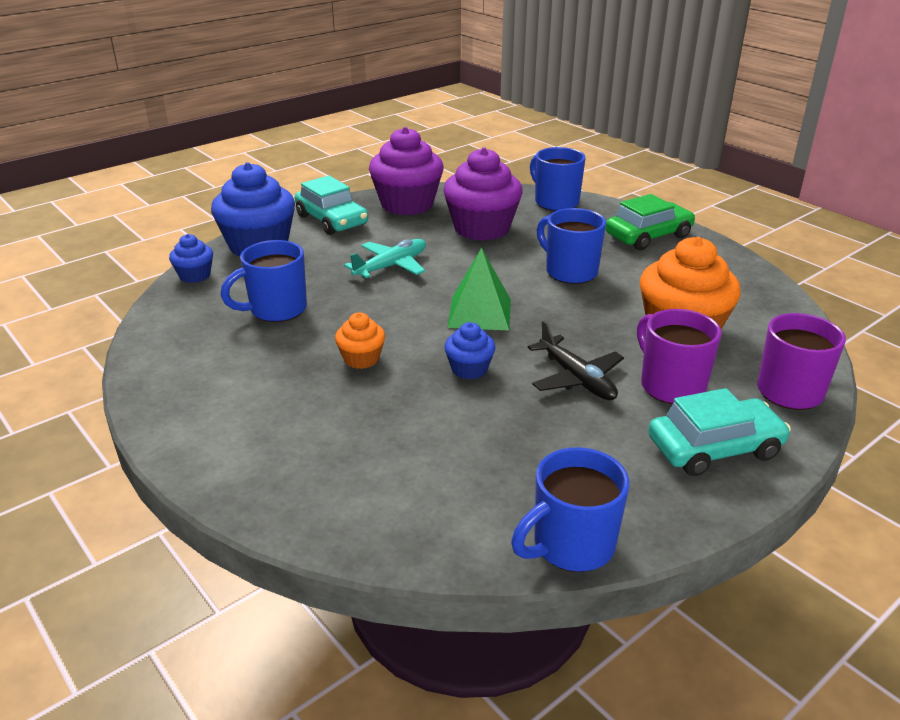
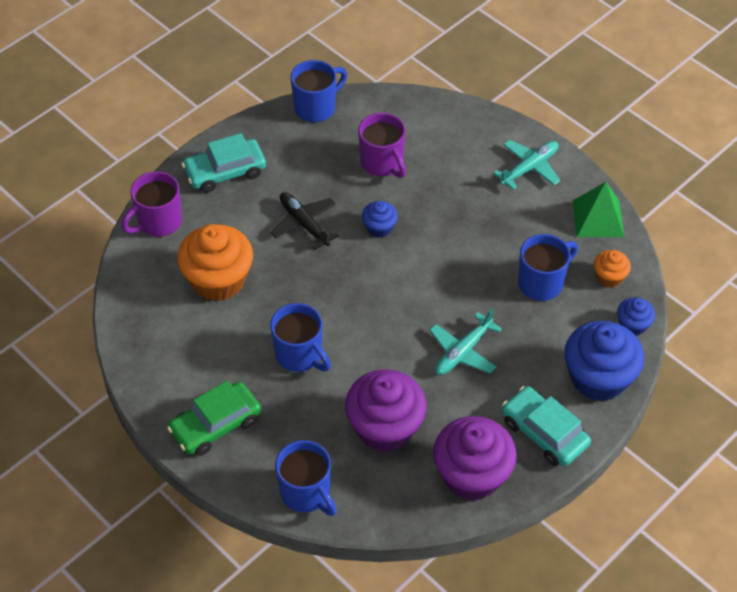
camera: 175 degrees right, 20 degrees up
orange cupcake [335,312,385,369] -> orange cupcake moved to [594,250,631,287]
green pyramid [447,247,511,331] -> green pyramid moved to [573,182,624,237]
purple mug [637,309,722,404] -> purple mug moved to [358,113,406,178]
none -> turquoise plane [494,140,560,190]

